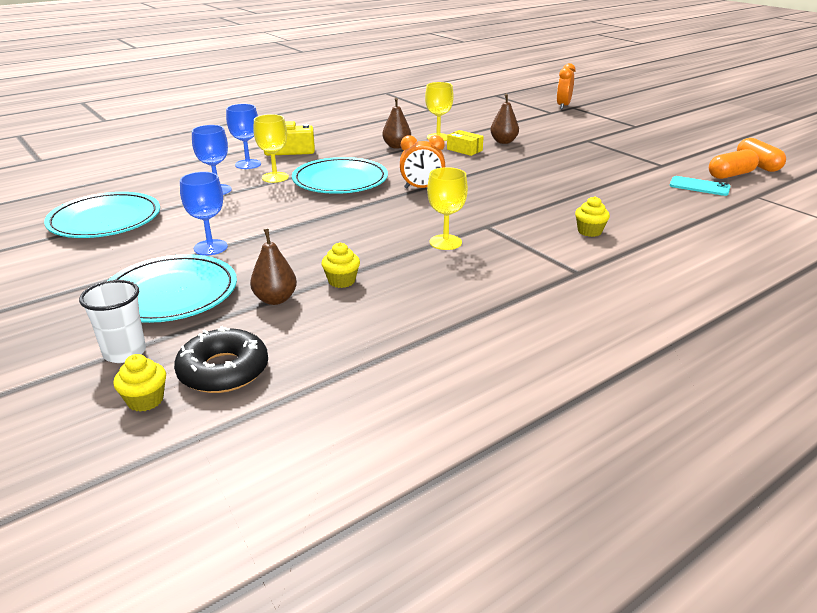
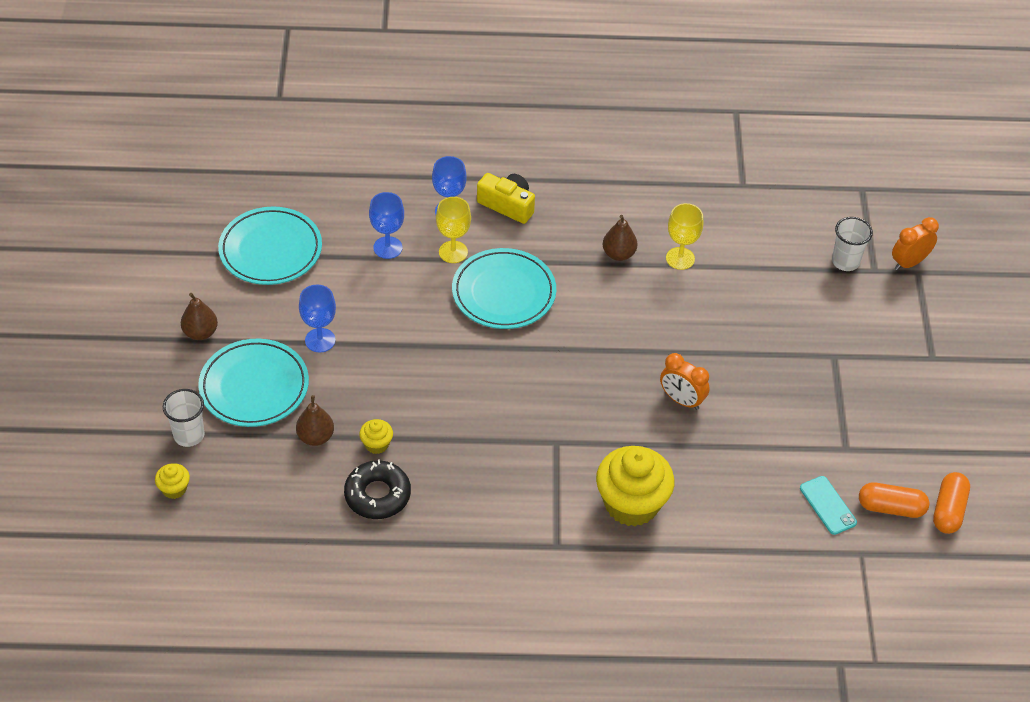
camera: 35 degrees right, 20 degrees up
black donut [174,326,268,393] -> black donut moved to [344,459,411,519]
orange clock [400,135,445,189] -> orange clock moved to [660,353,710,410]
yellow goblet [427,167,468,250] -> none
yellow box [447,130,484,156] -> none
brown pear [490,94,519,144] -> brown pear moved to [181,293,218,340]
yellow cupcake [575,196,610,237] -> yellow cupcake [596,446,675,526], size x2.26
none -> white cup [832,217,873,271]

